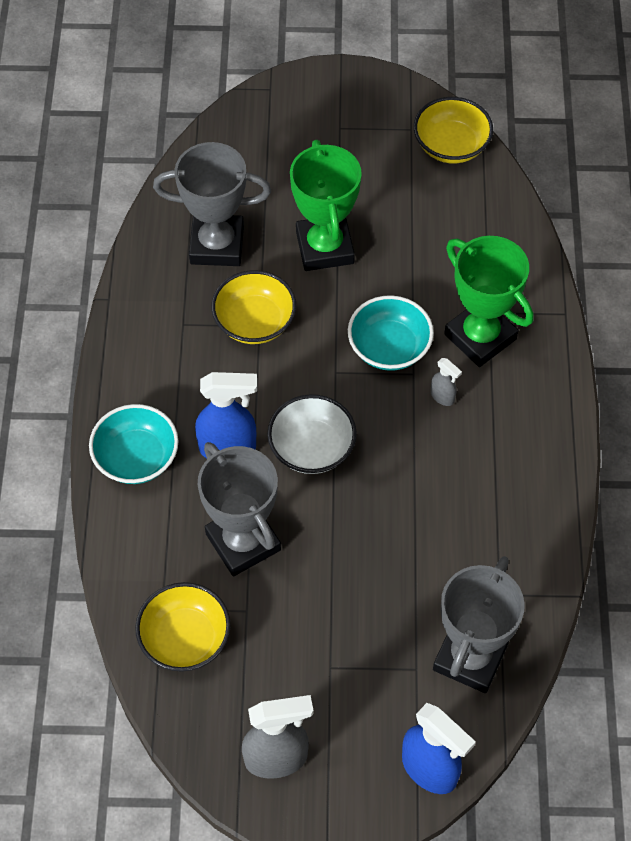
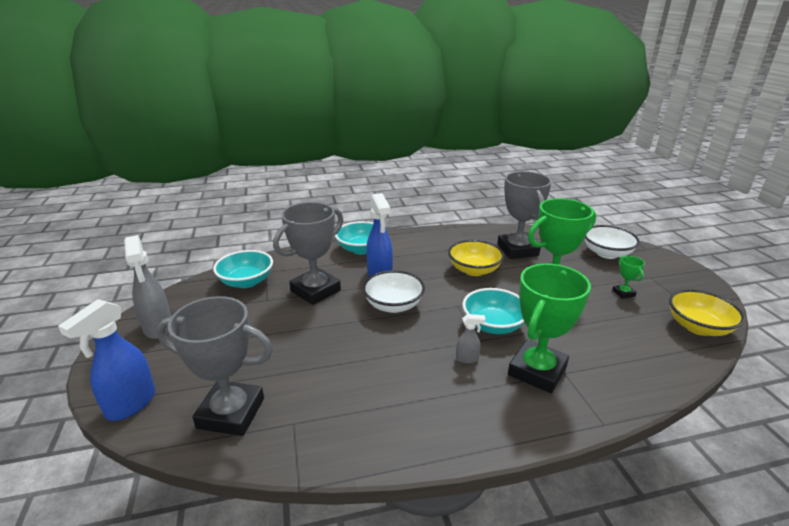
camera: 75 degrees right, 30 degrees down
yellow bowl [135,582,231,672] -> turquoise bowl [213,250,273,288]
grey spray bottle [431,358,462,406] -> grey spray bottle turned 120 degrees counterclockwise [456,314,486,363]
none -> white bowl [585,225,640,259]
none -> green trophy [612,256,645,299]

